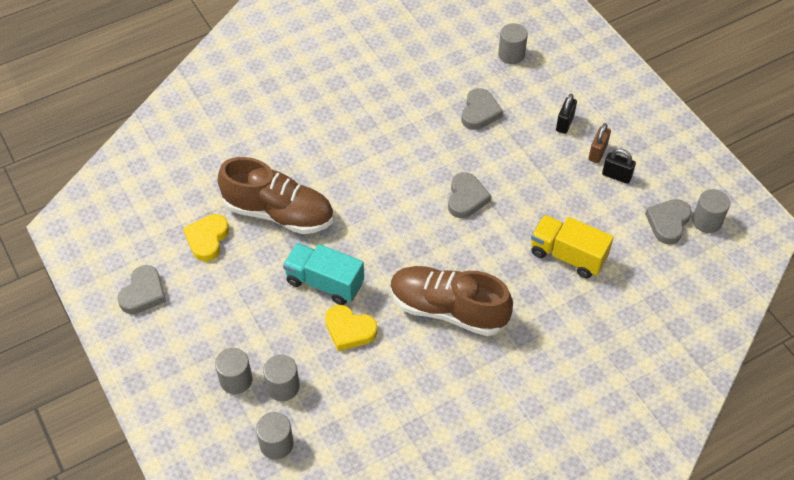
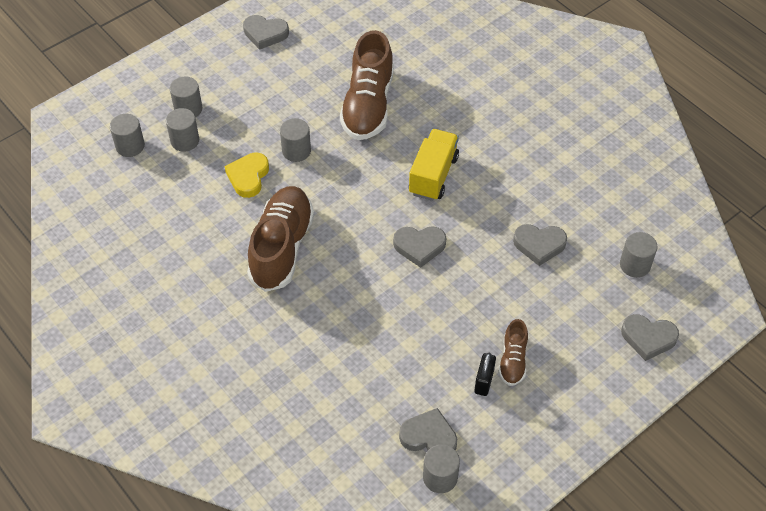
camera: 80 degrees right, 0 degrees up
yellow heart [183,214,229,262] -> none
turquoise truck [283,243,364,305] -> grey cylinder [280,118,311,162]
yellow truck [531,215,614,278] -> yellow truck moved to [409,129,459,201]
black padlock [556,94,577,134] -> none
brown padlock [588,123,611,163] -> brown shoe [499,319,528,386]
none -> grey heart [621,314,679,361]

